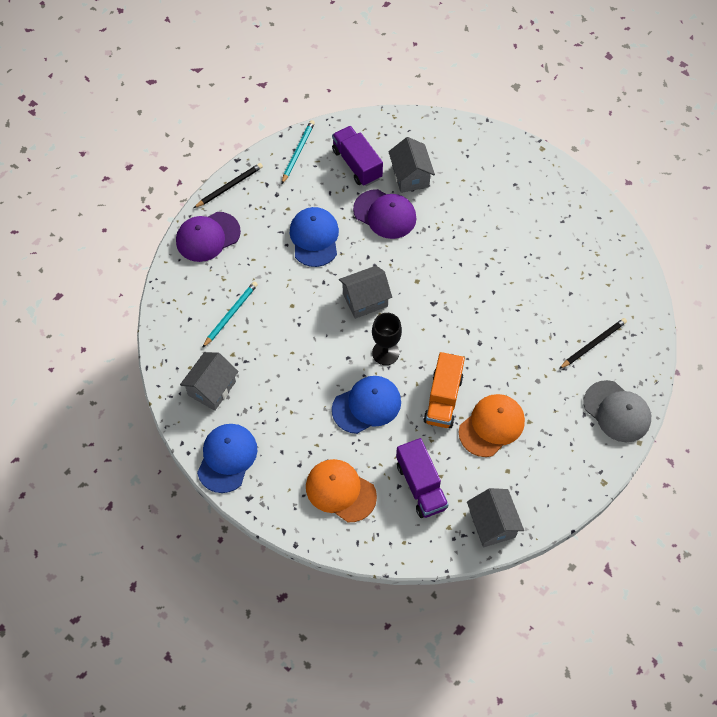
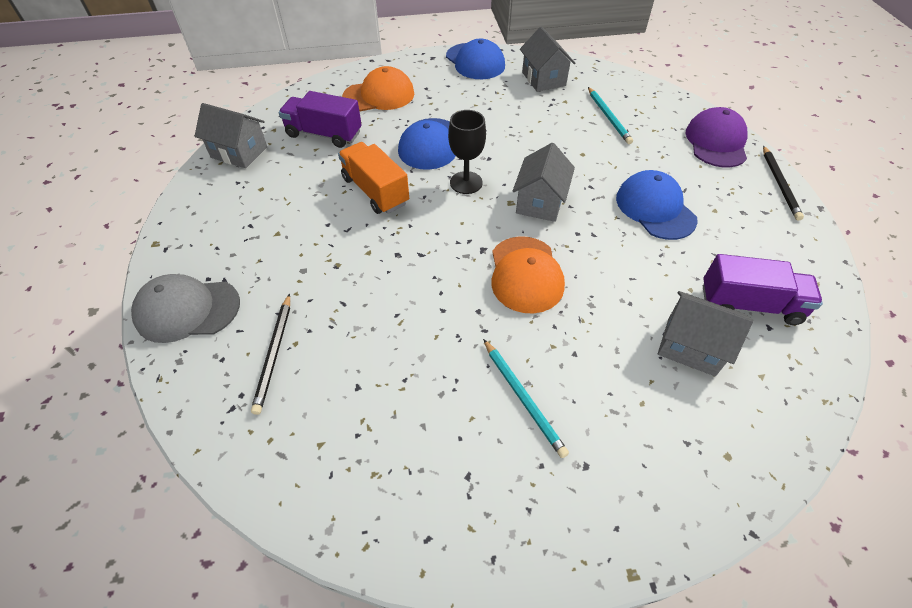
camera: 130 degrees right, 10 degrees down
turquoise pencil [282,120,315,184] -> turquoise pencil moved to [483,339,569,458]
blue cap [290,207,339,267] -> blue cap turned 150 degrees counterclockwise [616,170,698,240]
purple cap [353,189,416,239] -> none
orange cap [459,394,525,457] -> orange cap moved to [491,236,565,314]

